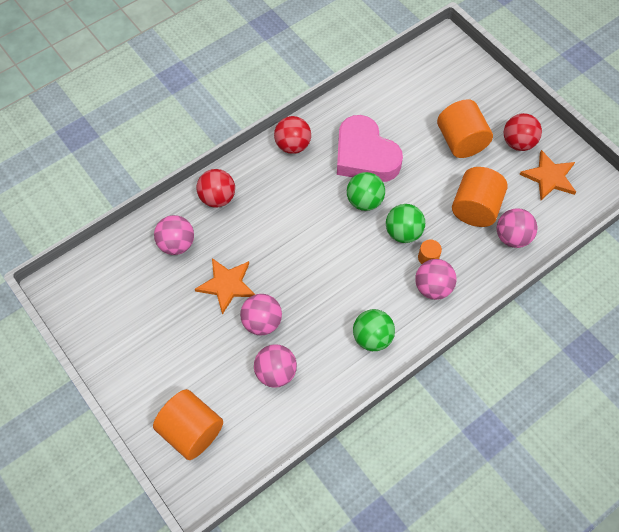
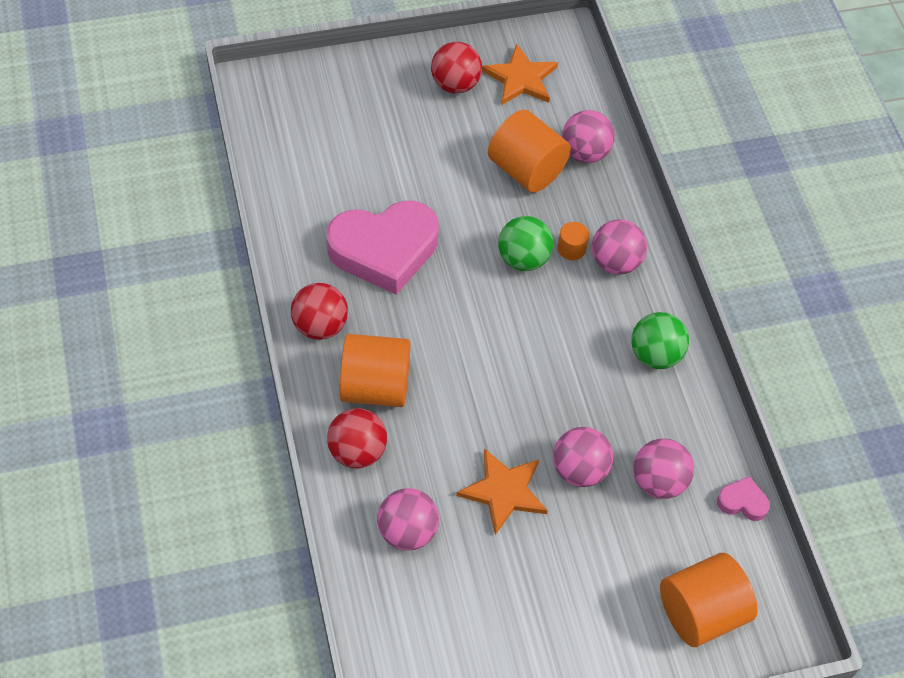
camera: 70 degrees left, 5 degrees down
green ball [347,172,385,211] -> none
orange cylinder [437,99,493,158] -> orange cylinder moved to [339,334,410,407]
none -> pink heart [717,476,770,521]

